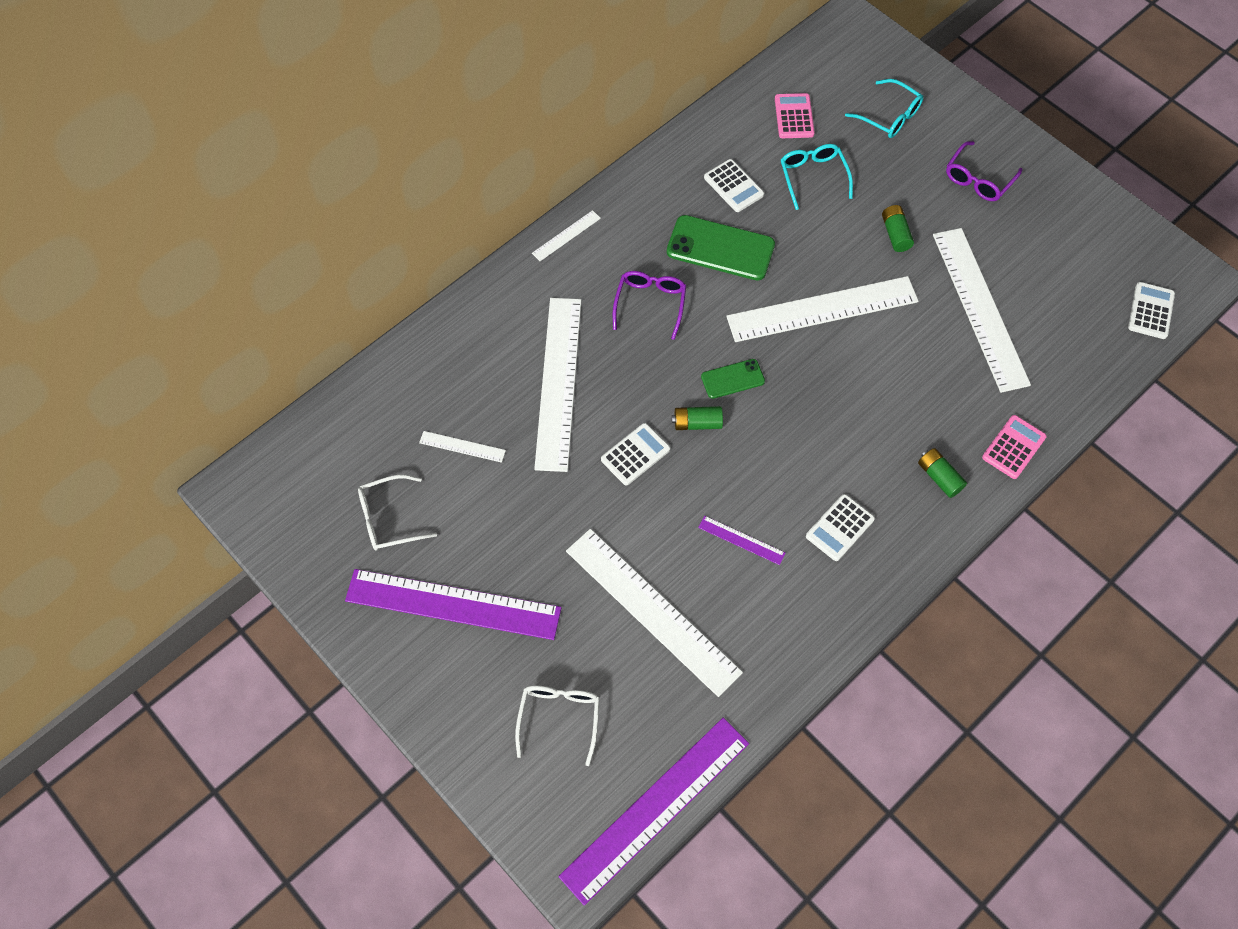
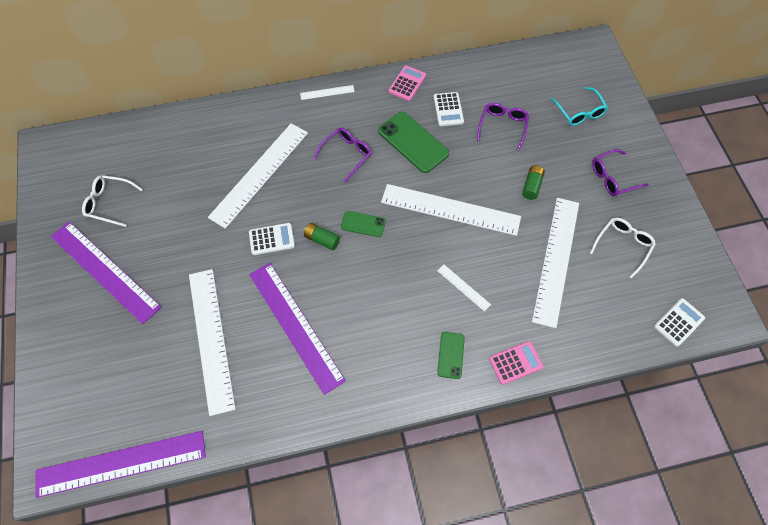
camera: 30 degrees right, 0 degrees up
white ruler [419,431,506,463] -> white ruler moved to [437,265,491,311]
white glasses [515,685,600,766] -> white glasses moved to [590,218,656,278]
purple ruler [698,516,785,565] -> purple ruler [249,263,346,395], size x2.34
pink calculator [775,93,815,138] -> pink calculator moved to [389,65,426,101]
turquoise glasses [781,144,853,210] -> purple glasses [477,103,529,151]
white calculator [806,494,875,561] -> none
green battery [918,448,967,498] -> green phone [437,332,465,379]

